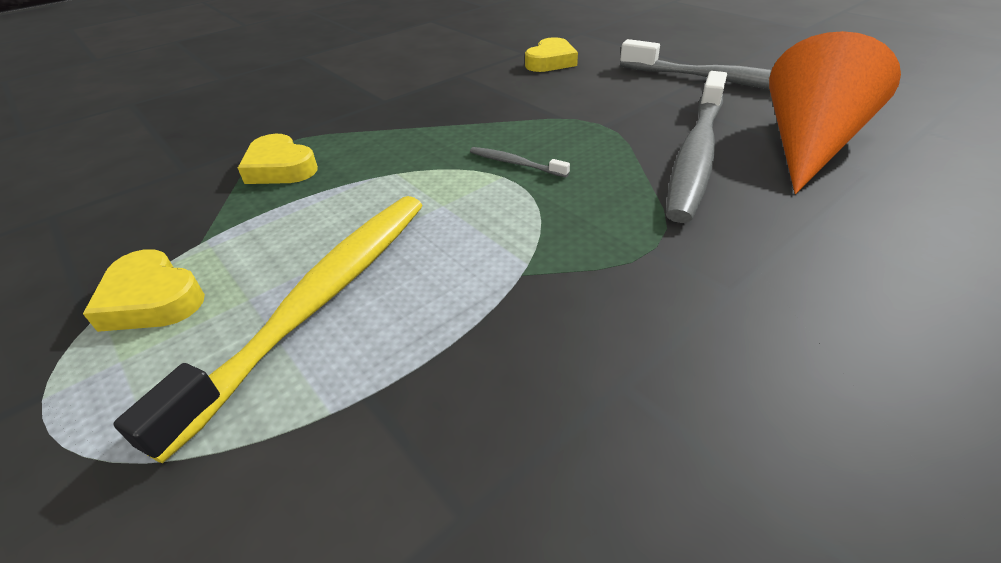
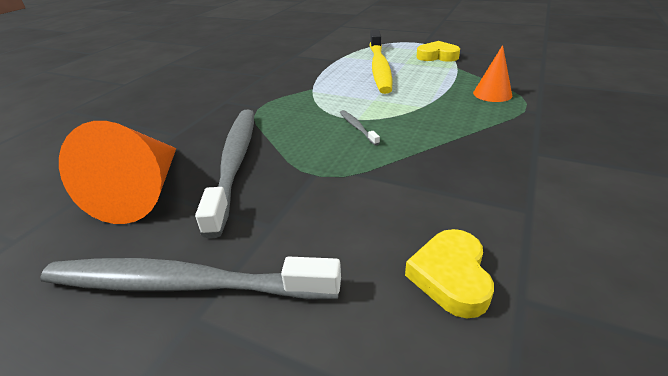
camera: 155 degrees right, 5 degrees down
yellow heart [238,134,318,184] -> orange cone [473,45,512,102]
grey toothbrush [470,147,570,177] -> grey toothbrush turned 120 degrees counterclockwise [340,110,380,145]

